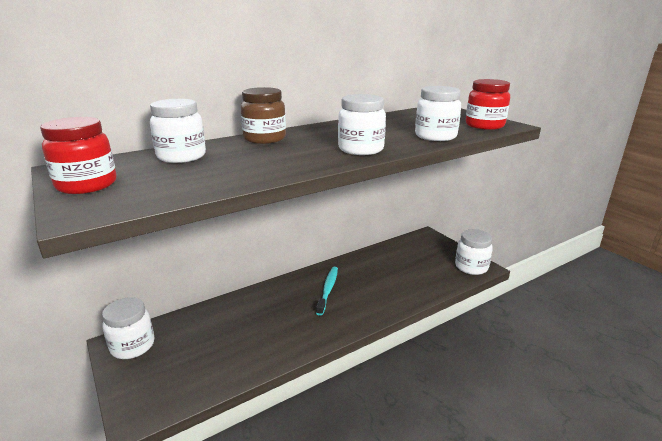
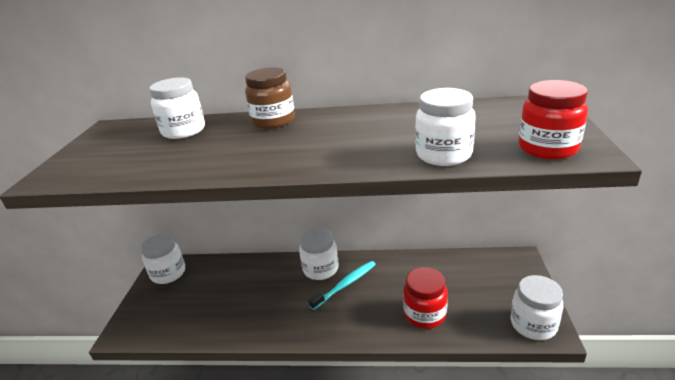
camera: 40 degrees right, 5 degrees up
red jar [40,117,117,194] -> red jar moved to [403,267,448,329]
white jar [338,94,386,155] -> white jar moved to [299,228,339,280]

